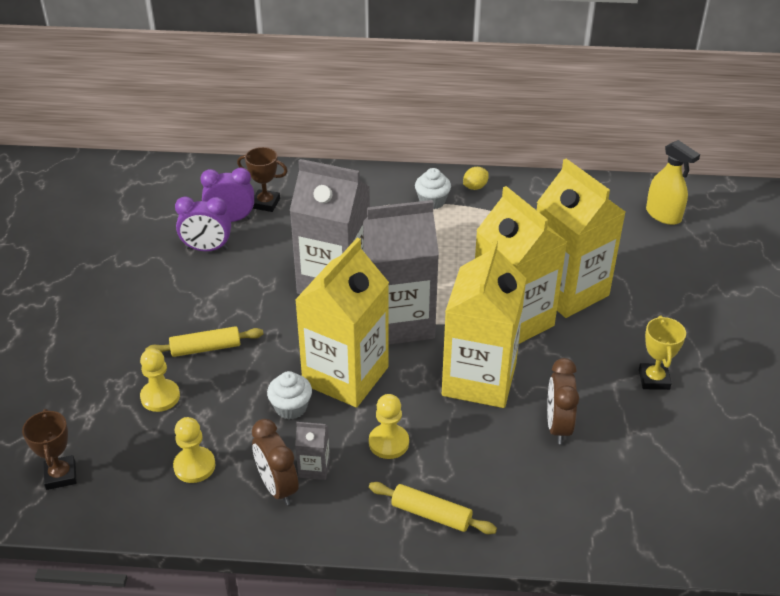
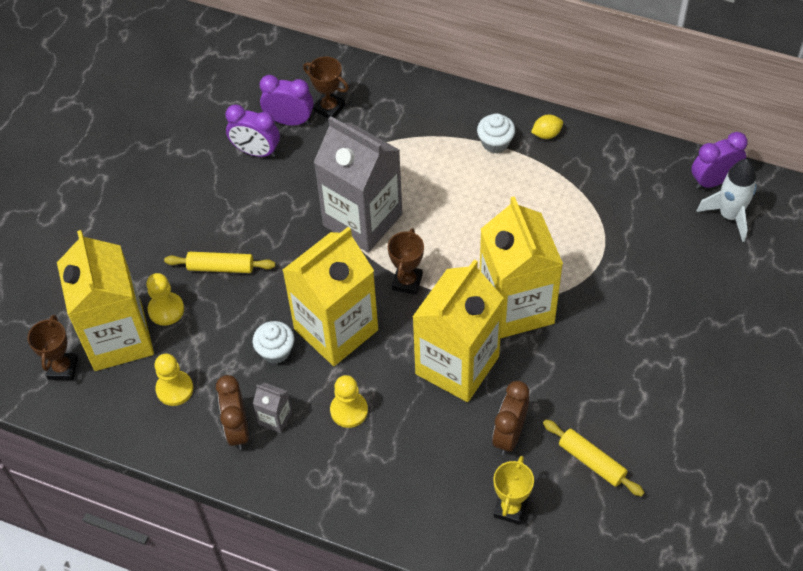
camera: 20 degrees right, 15 degrees up
grey carton [363,200,439,345] -> brown trophy [388,228,424,295]
yellow rolling pin [369,482,497,534] -> yellow rolling pin moved to [543,420,645,497]
yellow carton [537,159,625,318] -> yellow carton moved to [57,230,154,371]
yellow trophy [639,316,686,390] -> yellow trophy moved to [493,456,534,525]
yellow spray bottle [646,140,700,225] -> white rocket [696,159,757,242]
none -> purple clock [691,132,748,189]

